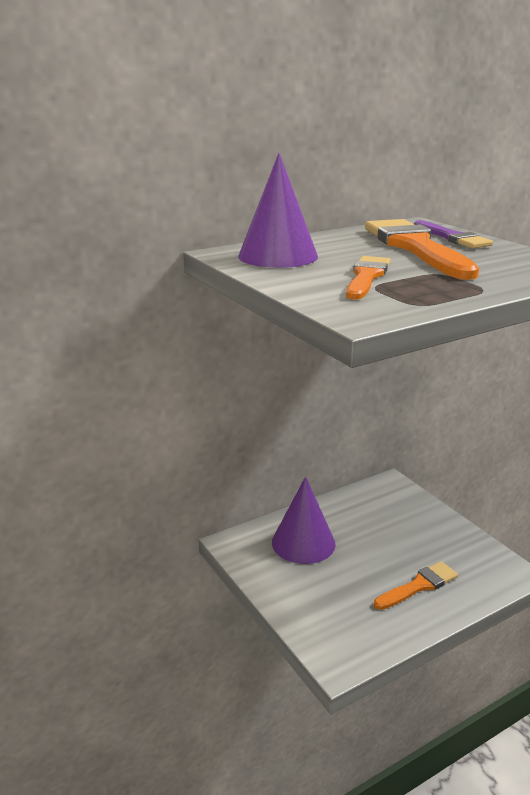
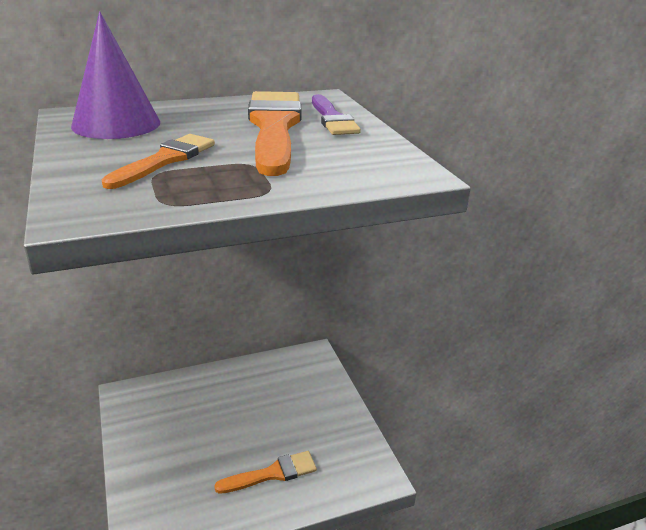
camera: 10 degrees right, 5 degrees up
purple cone [272,476,336,564] -> none

